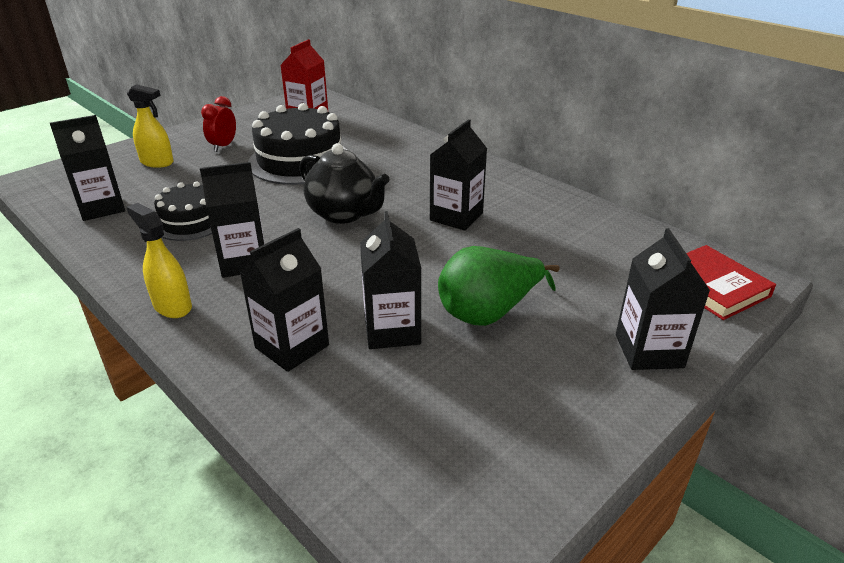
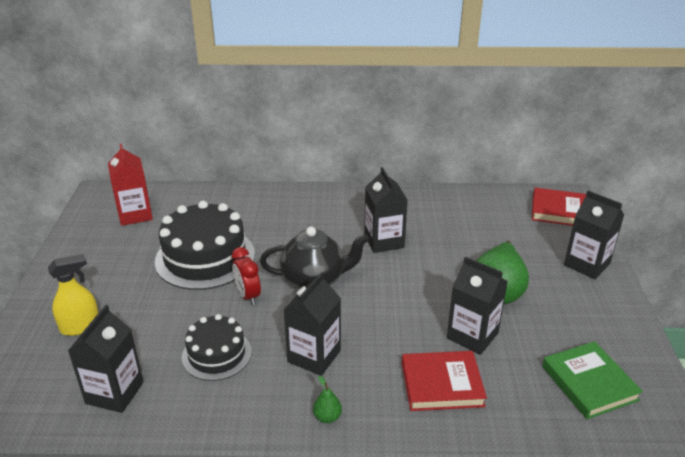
camera: 45 degrees left, 0 degrees up
yellow spray bottle [127,203,192,318] -> green pear [313,375,342,423]
red clock [201,96,236,152] -> red clock moved to [232,247,261,305]
black carton [240,228,329,372] -> red book [402,351,487,411]
none -> green book [542,341,643,419]

